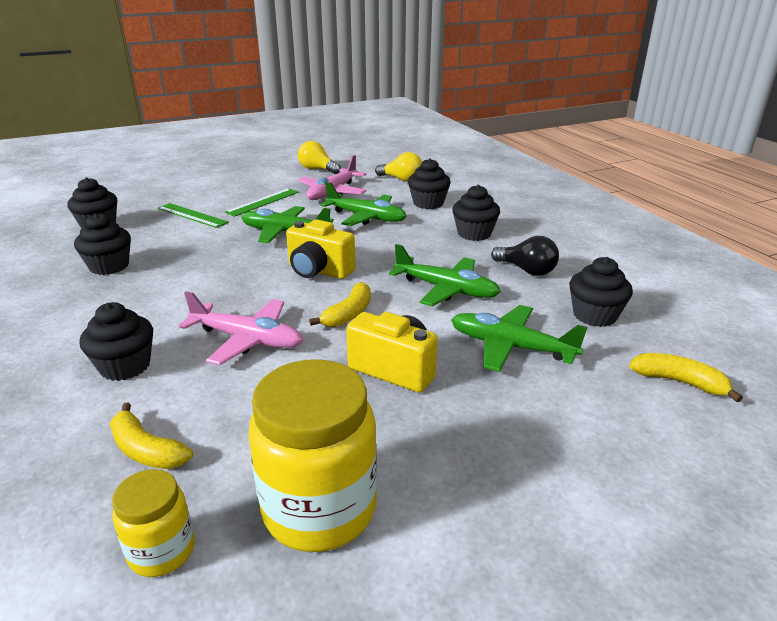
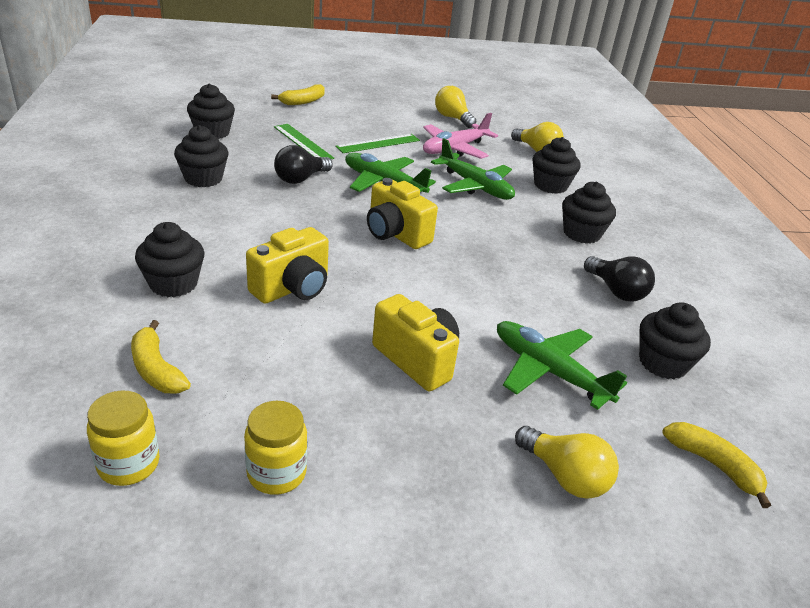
camera: 15 degrees right, 5 degrees up
pink plane [179,291,303,365] -> yellow camera [246,227,329,304]
yellow jar [249,359,377,552] -> yellow jar [244,401,307,495], size x0.53
yellow banana [309,282,371,327] -> yellow banana moved to [271,84,325,105]
green plane [389,244,501,306] -> none
none -> black light bulb [274,145,333,184]
none -> yellow light bulb [515,426,619,499]

